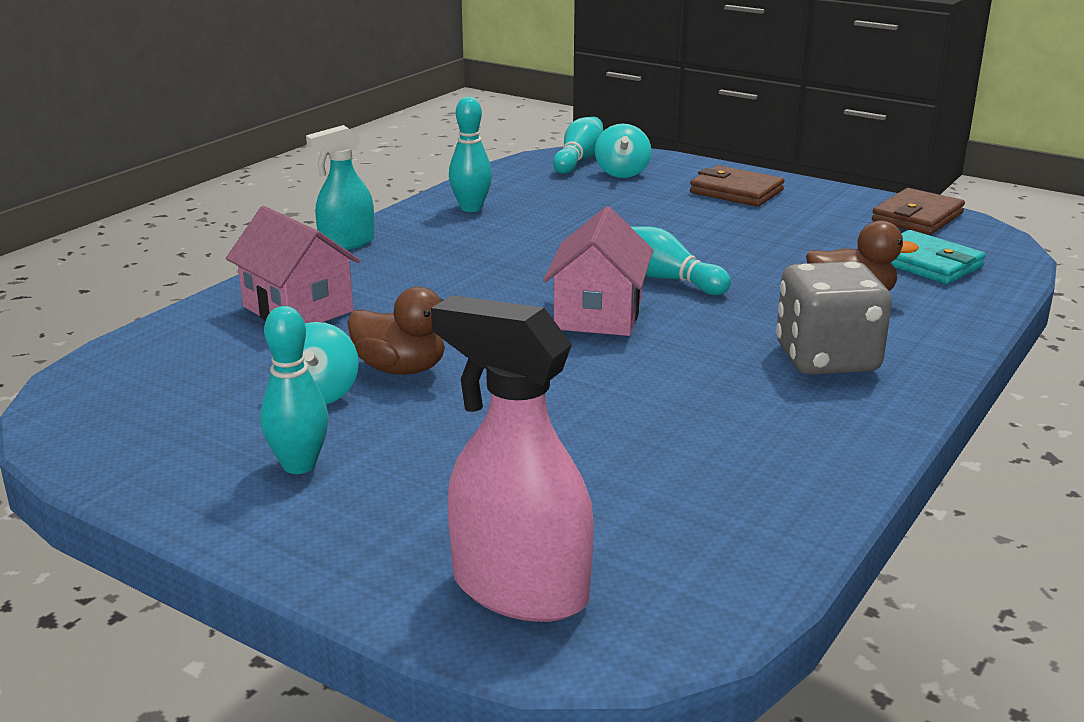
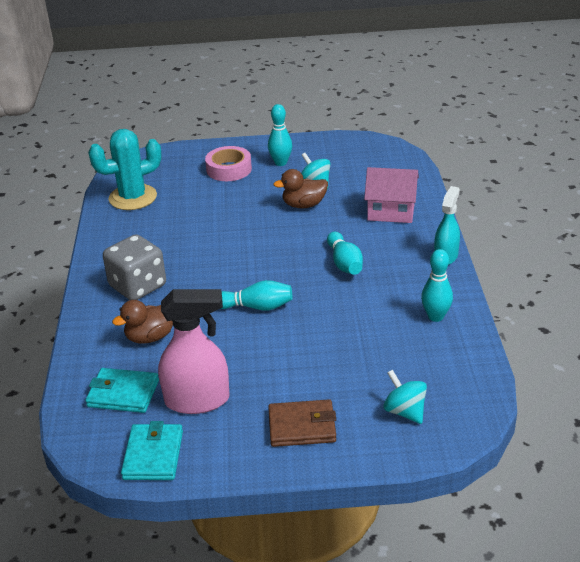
camera: 145 degrees right, 10 degrees up
pink spray bottle [431,295,594,622] -> pink spray bottle moved to [158,289,230,414]
pink house [543,206,653,336] -> none
turquoise bowling pin [553,117,604,174] -> turquoise bowling pin moved to [327,232,363,275]
brown wallet [872,188,965,235] -> turquoise wallet [121,421,183,480]
none -> turquoise cactus [88,129,162,210]
none -> pink tape [205,146,252,181]

